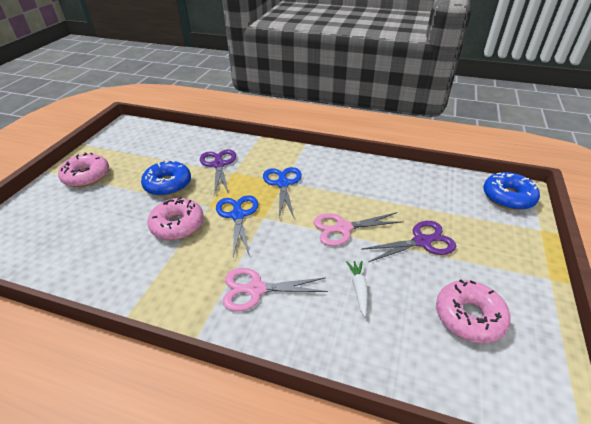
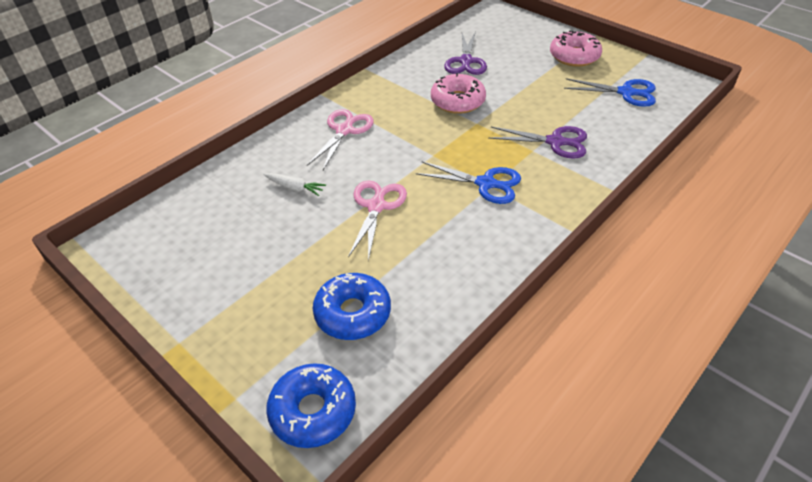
camera: 115 degrees right, 5 degrees up
blue donut [141,160,191,196] -> blue donut moved to [313,273,391,340]
blue scissors [216,195,258,257] -> blue scissors moved to [564,78,656,107]
purple scissors [361,221,457,262] -> purple scissors moved to [444,31,487,75]
pink donut [436,280,511,343] -> none

